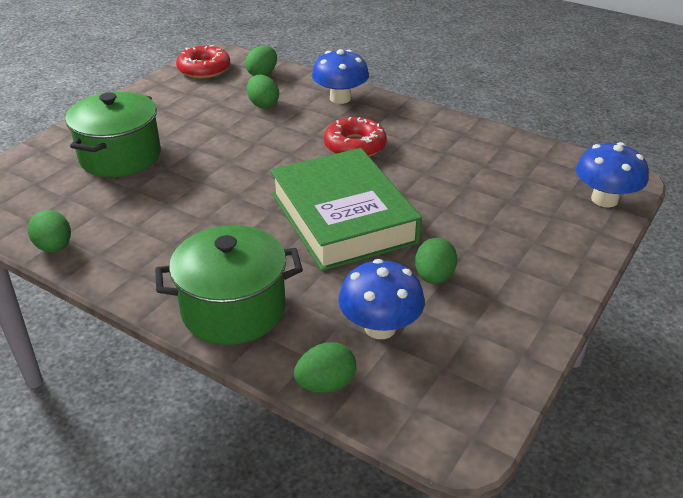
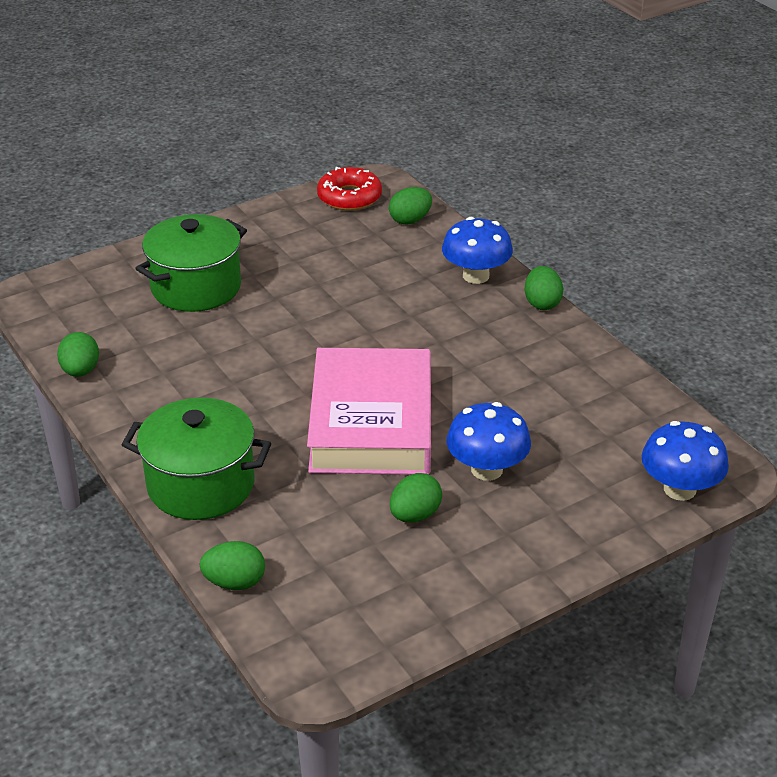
camera: 25 degrees right, 0 degrees up
green egg [247,75,279,108] -> green egg moved to [525,266,563,310]
green book [270,148,422,271] -> pink book [307,348,431,475]
red donut [324,117,387,157] -> none
blue mushroom [338,259,425,339] -> blue mushroom moved to [446,402,531,481]

